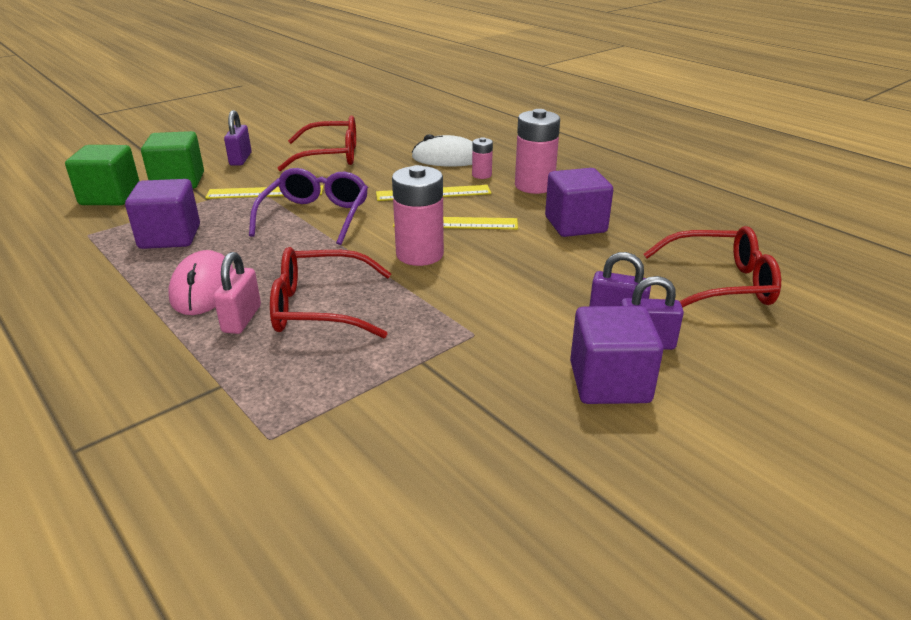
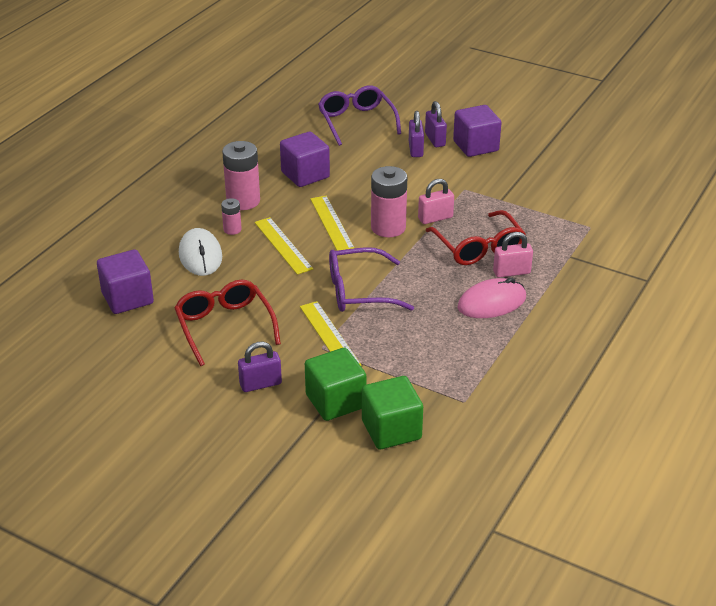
camera: 110 degrees left, 5 degrees up
purple cube [125,179,200,249] -> purple cube moved to [97,249,154,314]
red glasses [643,226,781,308] -> purple glasses [318,85,401,146]
none -> pink padlock [418,179,454,224]

